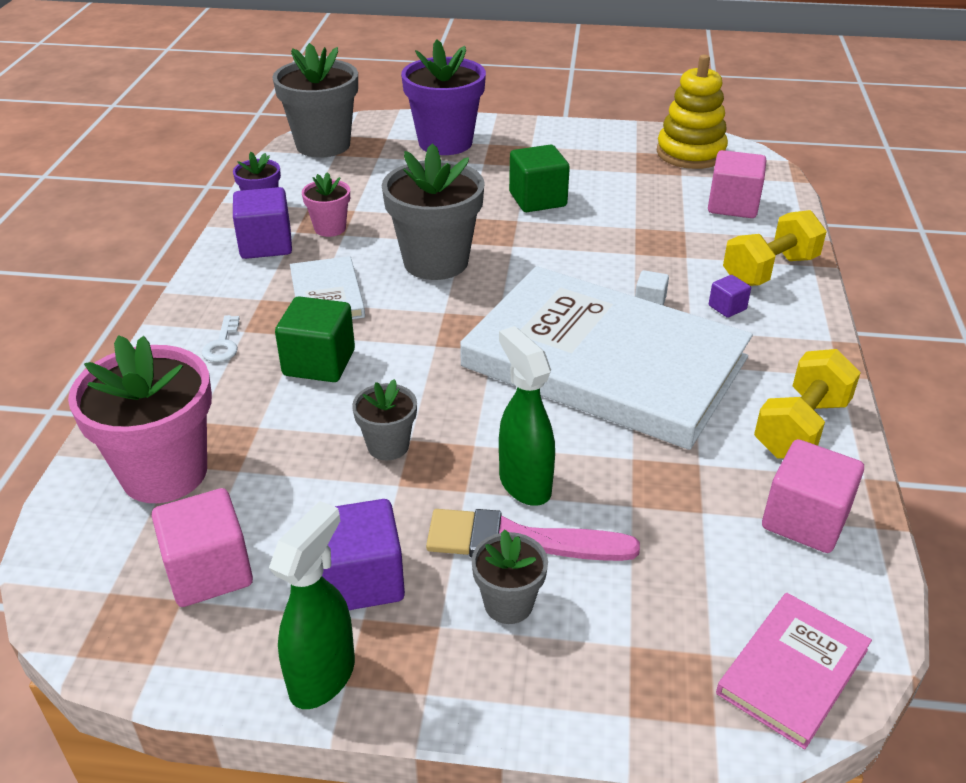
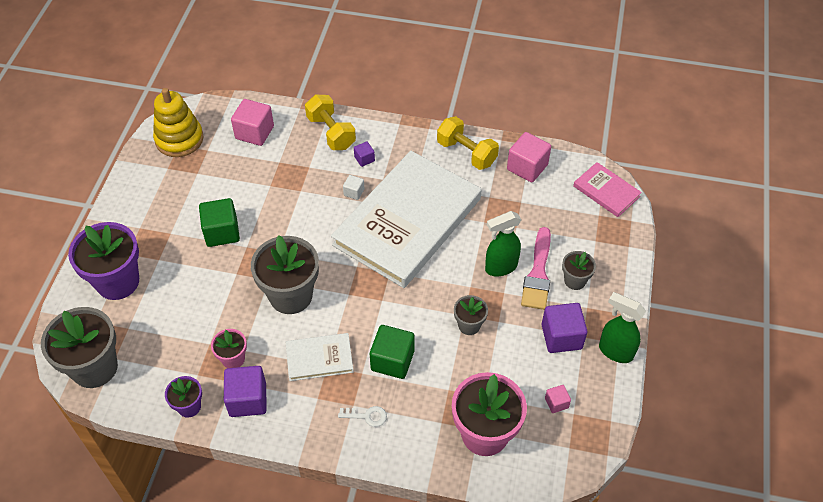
camera: 85 degrees left, 15 degrees up
pink cube [152,488,253,607] -> pink cube [545,385,571,413], size x0.51

